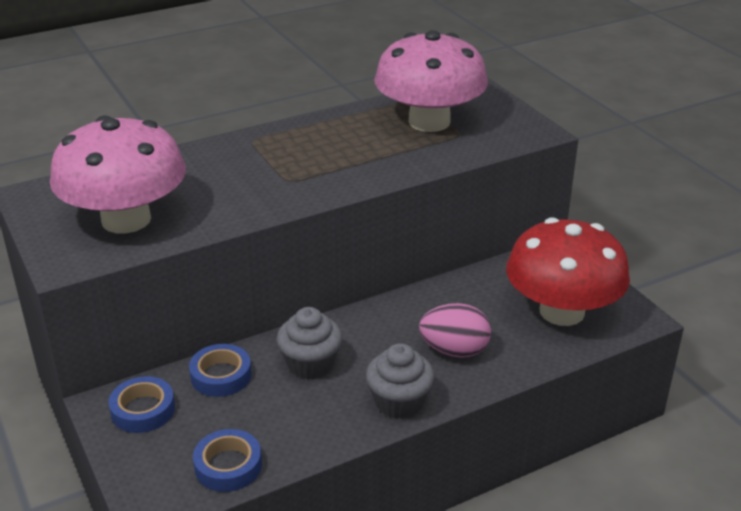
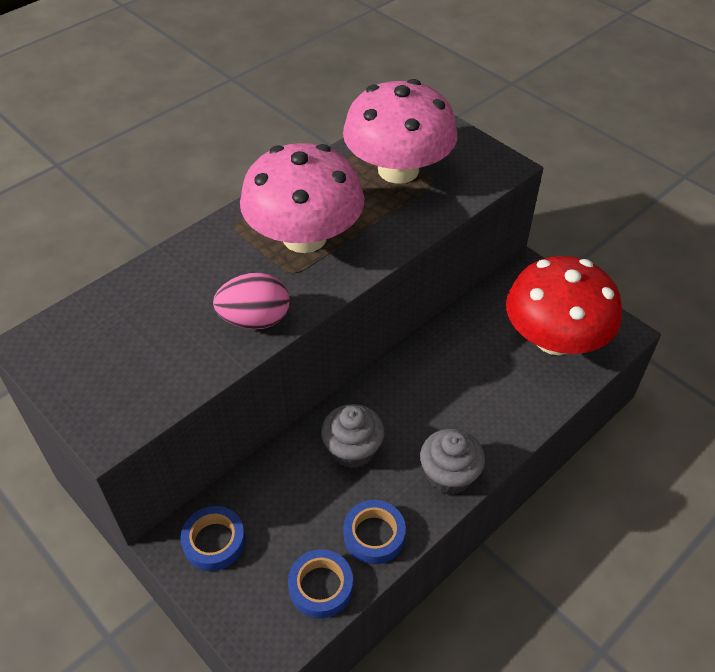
camera: 15 degrees left, 15 degrees up
pink mushroom [50,115,186,233] -> pink mushroom moved to [240,143,364,253]
blue tape [189,344,252,397] -> blue tape moved to [343,500,406,564]
pink egg [419,303,491,358] -> pink egg moved to [213,273,290,329]

